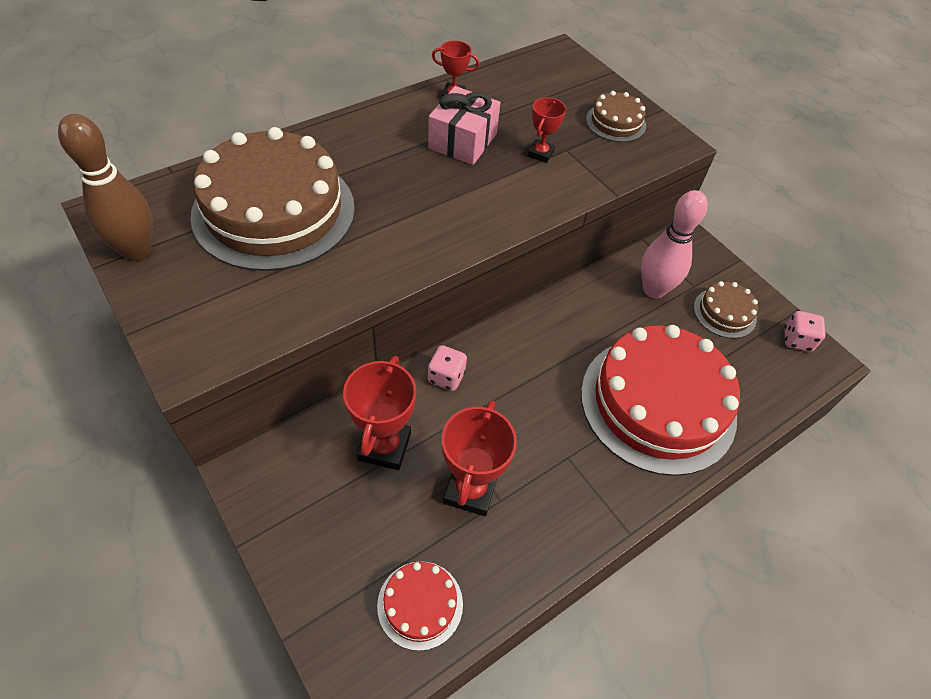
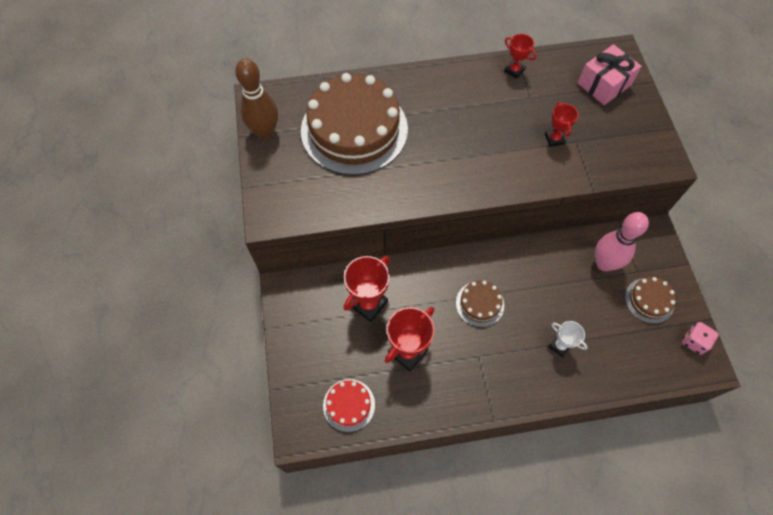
camera: 30 degrees right, 10 degrees up
pink gift [428,86,500,165] -> pink gift moved to [578,44,642,105]
pink dice [428,345,467,391] -> none
red trophy [527,97,566,163] -> red trophy turned 60 degrees counterclockwise [545,102,578,147]
red cake [581,325,740,476] -> white trophy [549,321,588,357]
brown cake [586,91,646,142] -> brown cake moved to [456,280,504,327]

